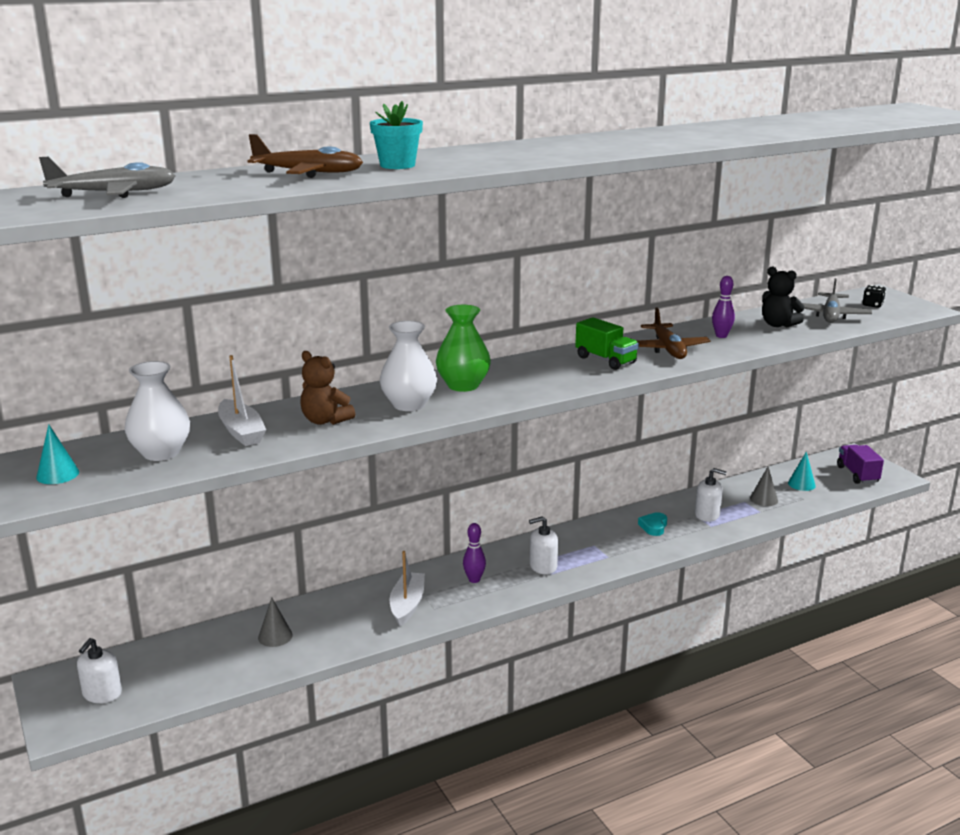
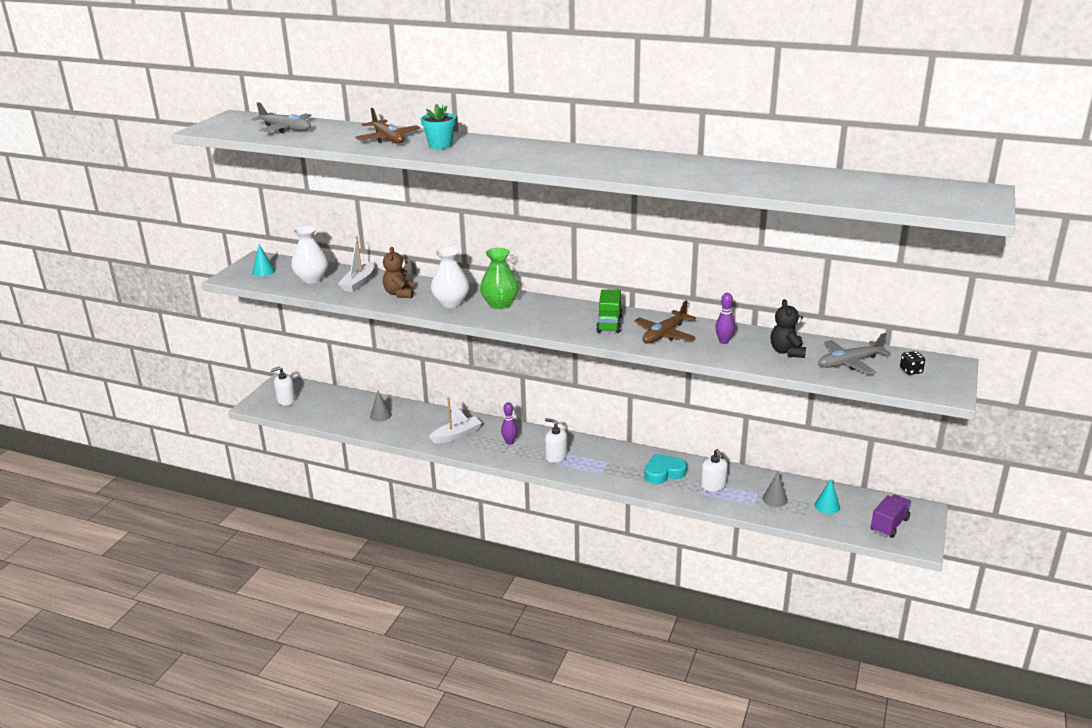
camera: 50 degrees right, 5 degrees up
turquoise heart [638,512,667,536] -> turquoise heart [644,454,687,484], size x1.58

